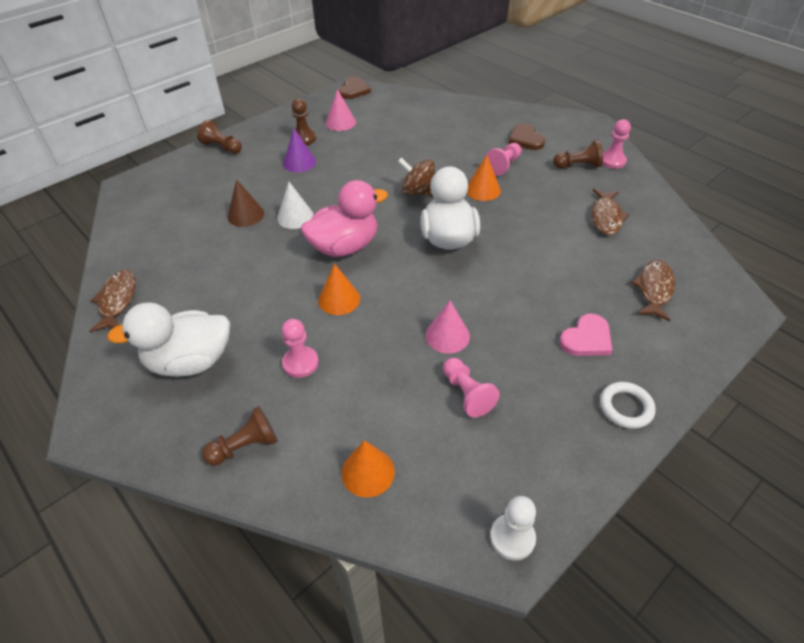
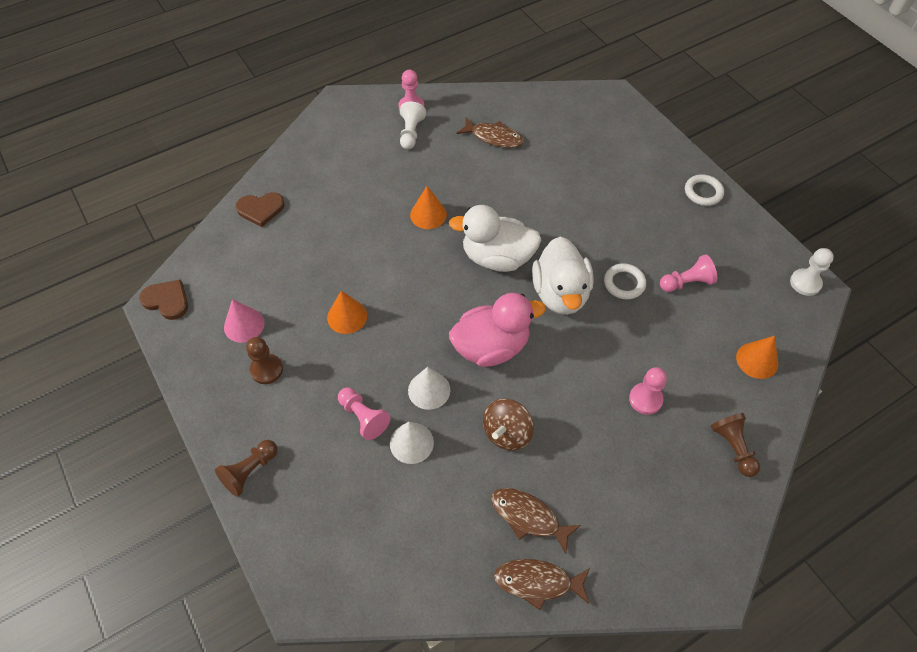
camera: 80 degrees left, 10 degrees up
white duck [107,302,230,377] -> white duck moved to [532,237,594,315]
brown cone [228,179,264,227] -> white cone [390,422,434,464]
purple cone [283,128,316,172] -> none
pink duck [301,180,388,257] -> pink duck turned 90 degrees clockwise [449,293,546,367]
orange cone [318,264,360,315] -> orange cone moved to [327,291,367,334]
brown spinning top [398,158,435,196] -> brown spinning top moved to [483,399,534,451]
pink cone [425,301,470,354] -> white ring [604,263,646,300]
pink pawn [484,143,521,176] -> pink pawn moved to [338,388,391,440]
brown heart [508,123,545,150] -> brown heart moved to [236,192,285,227]
brown pawn [553,140,603,168] -> white pawn [400,101,426,149]
pink heart [559,314,613,356] -> none
brown fish [631,260,675,322] -> brown fish moved to [491,488,581,554]

